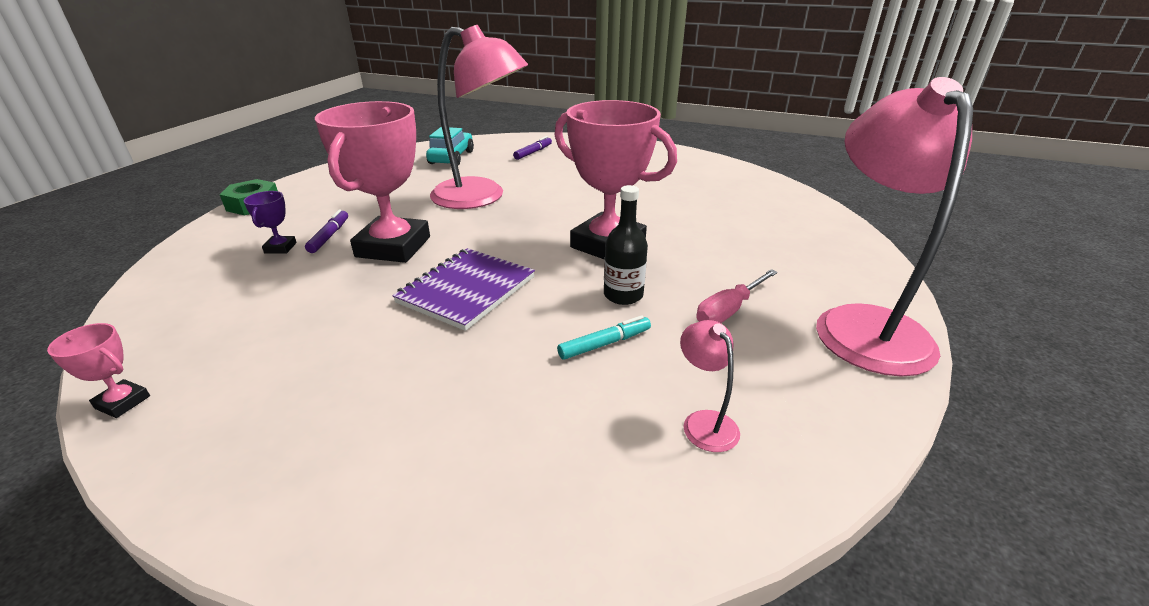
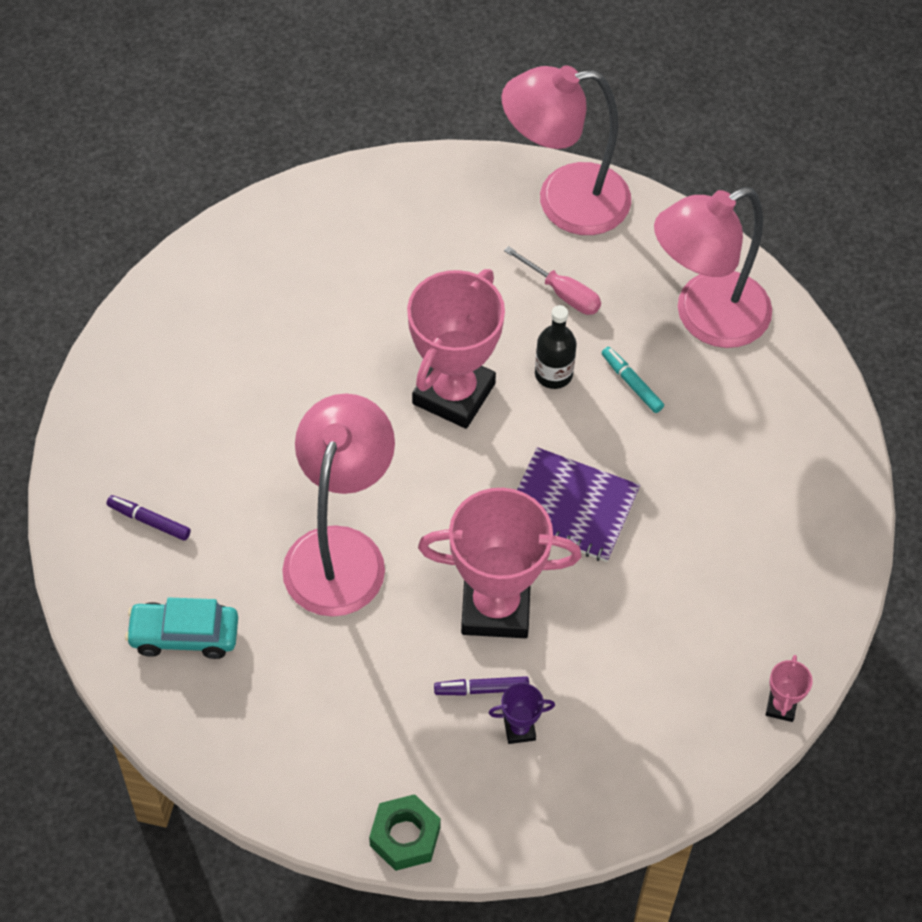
camera: 100 degrees left, 25 degrees up
pink lamp [680,320,740,452] -> pink lamp [654,187,772,348], size x2.47

